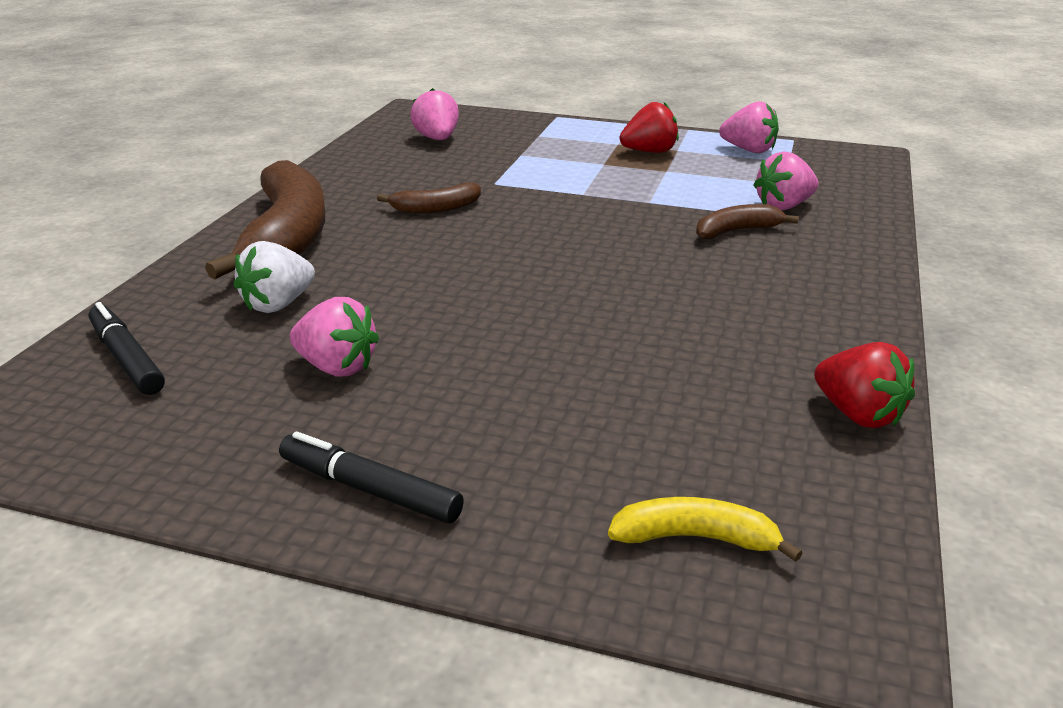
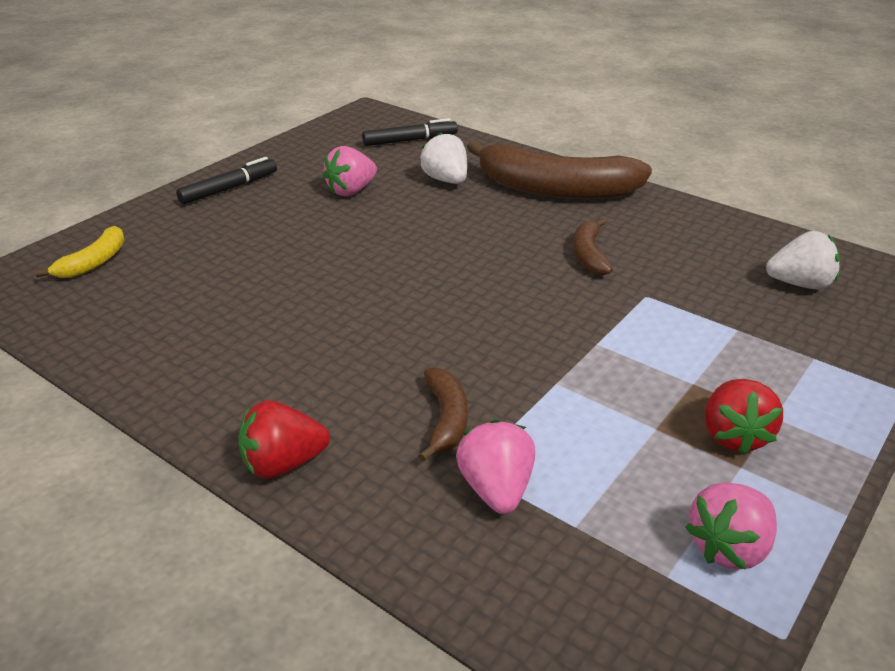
camera: 110 degrees right, 5 degrees up
pink strawberry [410,88,459,140] -> white strawberry [766,231,840,289]
red strawberry [814,342,915,428] -> red strawberry moved to [238,400,330,479]

